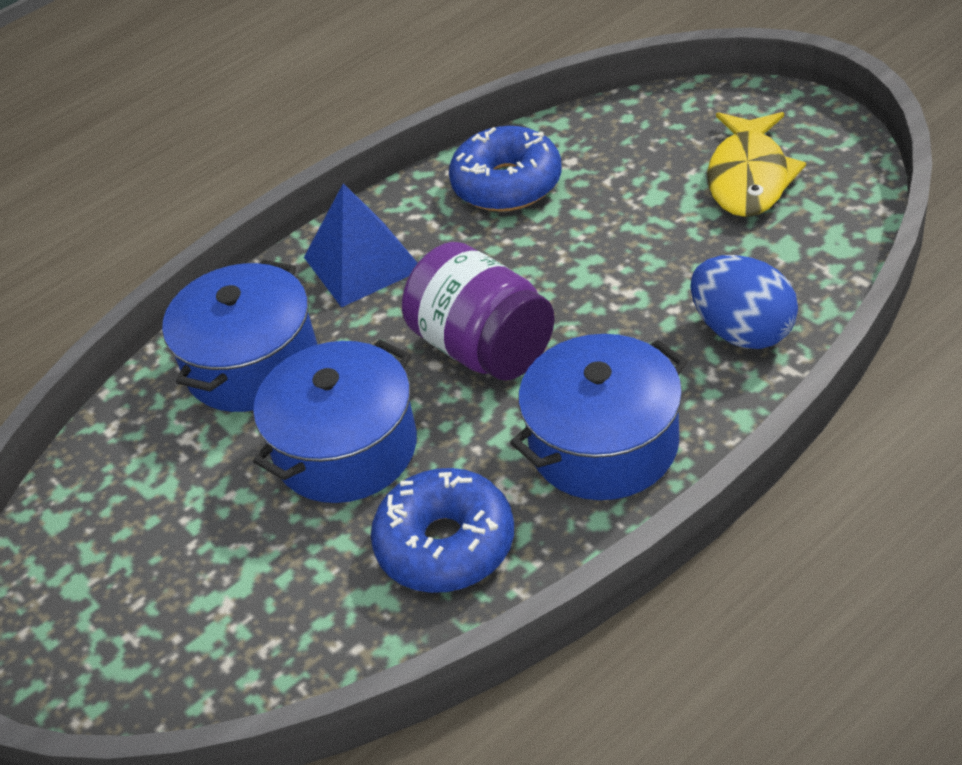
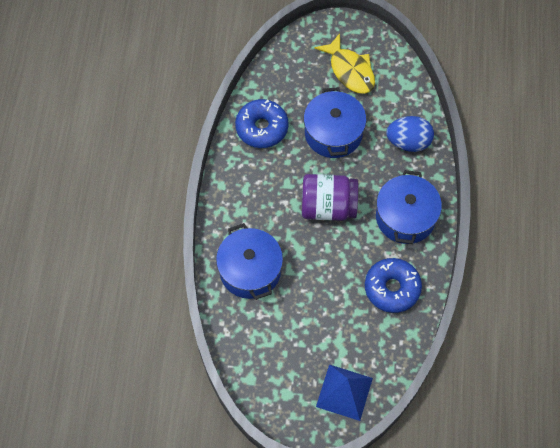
camera: 50 degrees left, 20 degrees up
blue pot [253,339,417,503] -> blue pot moved to [304,87,366,158]
blue pyramid [304,183,417,308] -> blue pyramid moved to [316,364,373,421]

